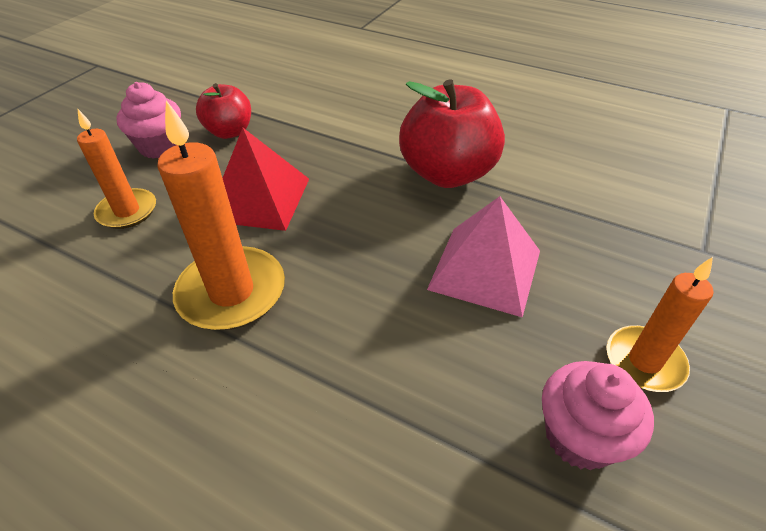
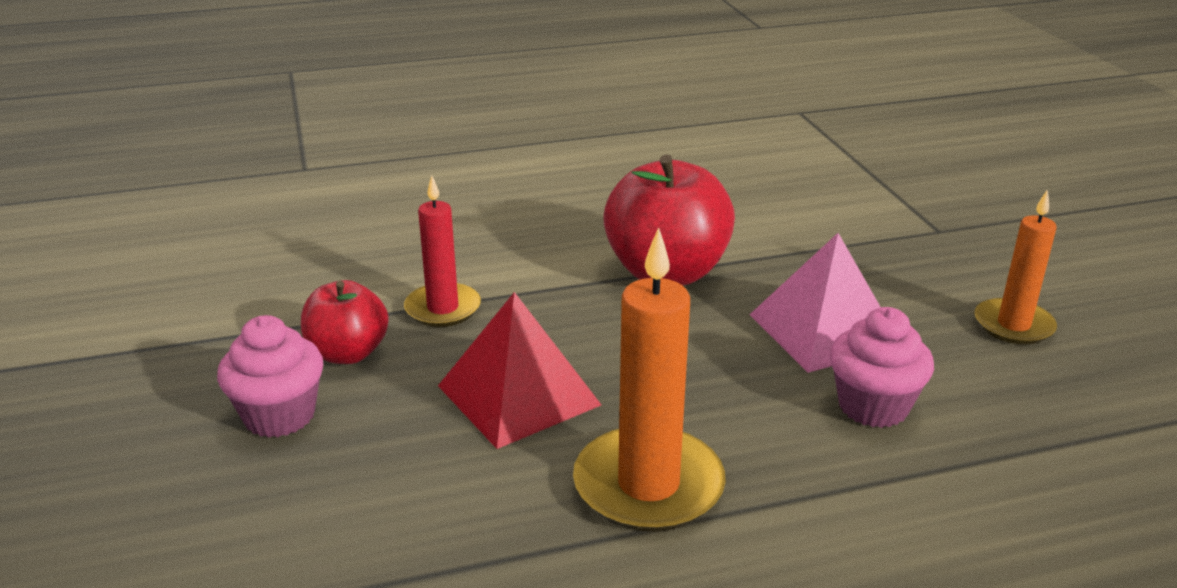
camera: 45 degrees left, 15 degrees down
orange candle [77,109,156,229] -> none
pink cupcake [542,361,654,470] -> pink cupcake moved to [830,307,934,428]
none -> red candle [404,176,481,327]

